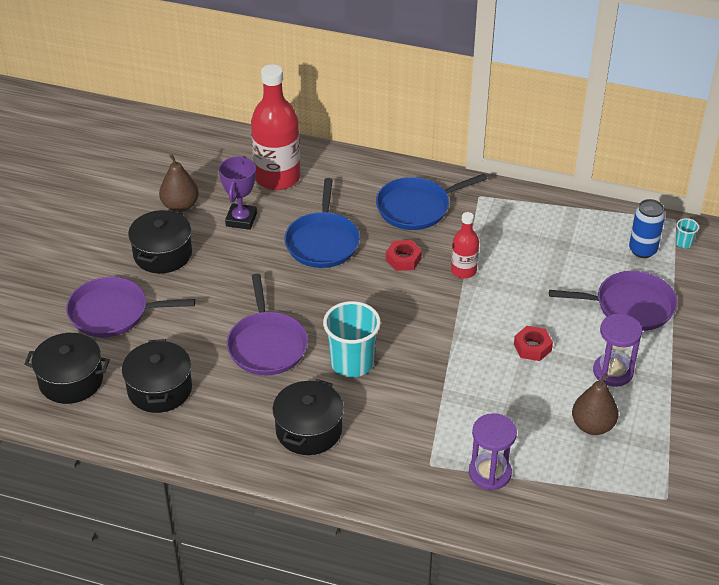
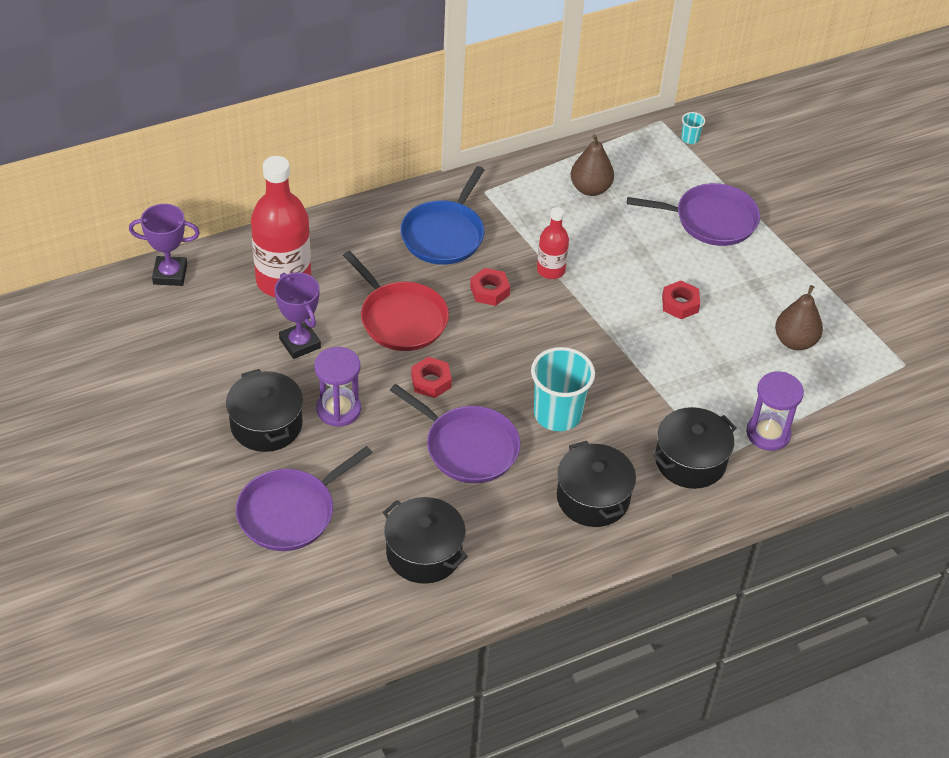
camera: 45 degrees left, 5 degrees up
black pot [24,333,110,404] -> black pot moved to [653,407,737,489]
brown pear [159,154,199,212] -> brown pear moved to [571,134,614,196]
blue pan [285,178,360,268] -> red pan [343,251,449,351]
purple pan [549,271,678,331] -> purple pan turned 45 degrees clockwise [627,183,760,246]
purple hourglass [593,314,642,387] -> purple hourglass moved to [314,347,361,427]
blue can [629,199,665,258] -> none
none -> purple trophy [129,204,200,286]
none -> red nut [411,357,452,398]

